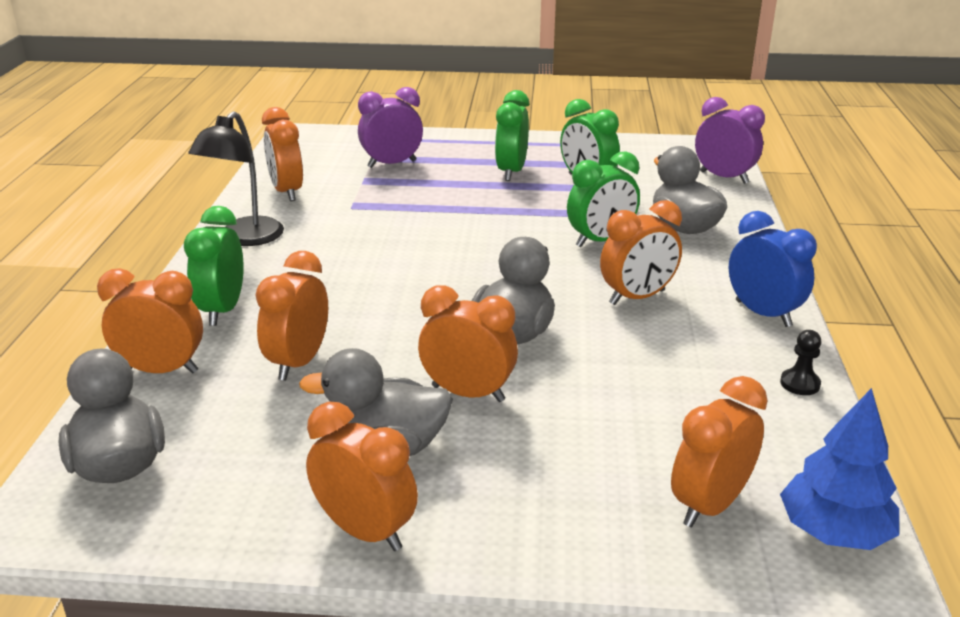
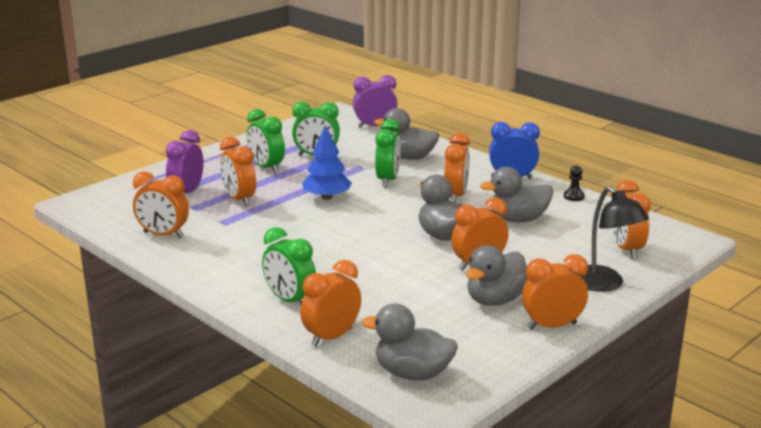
camera: 50 degrees left, 5 degrees down
black lamp [188,111,284,246] -> black lamp moved to [580,186,649,292]
orange clock [256,251,328,381] -> orange clock moved to [220,137,256,206]
blue tree [780,388,899,550] -> blue tree moved to [302,125,352,200]
none -> grey duck [480,167,553,222]

